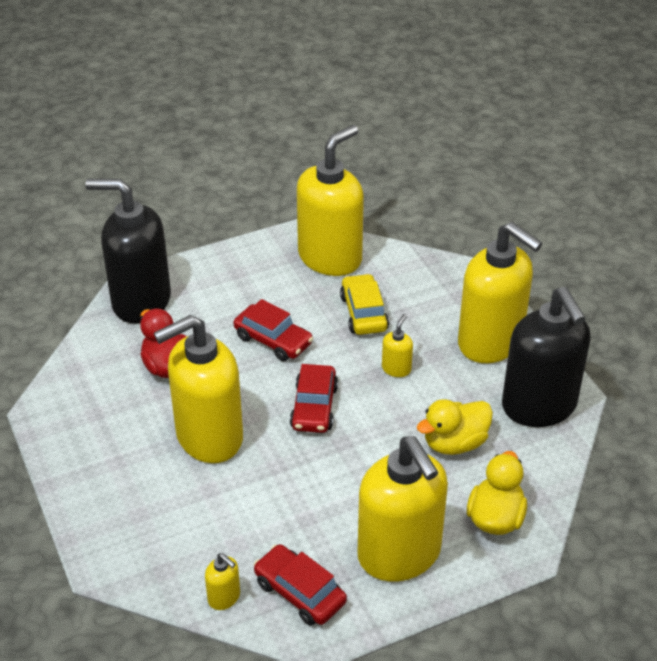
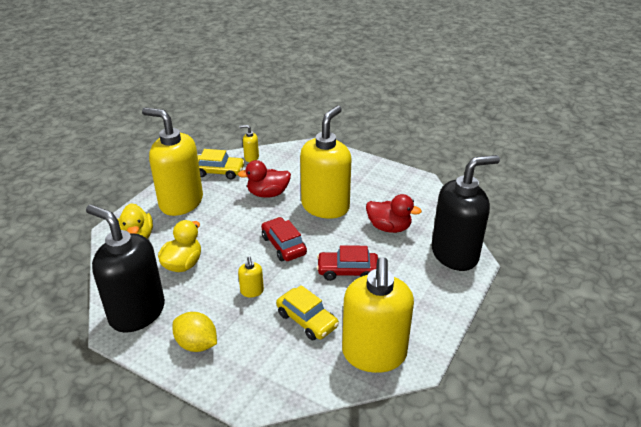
camera: 145 degrees right, 5 degrees down
red car [254,544,347,626] -> yellow car [198,149,245,179]
yellow soap dispenser [458,222,542,363] -> yellow lemon [172,312,217,352]
none -> red duck [237,160,291,198]

